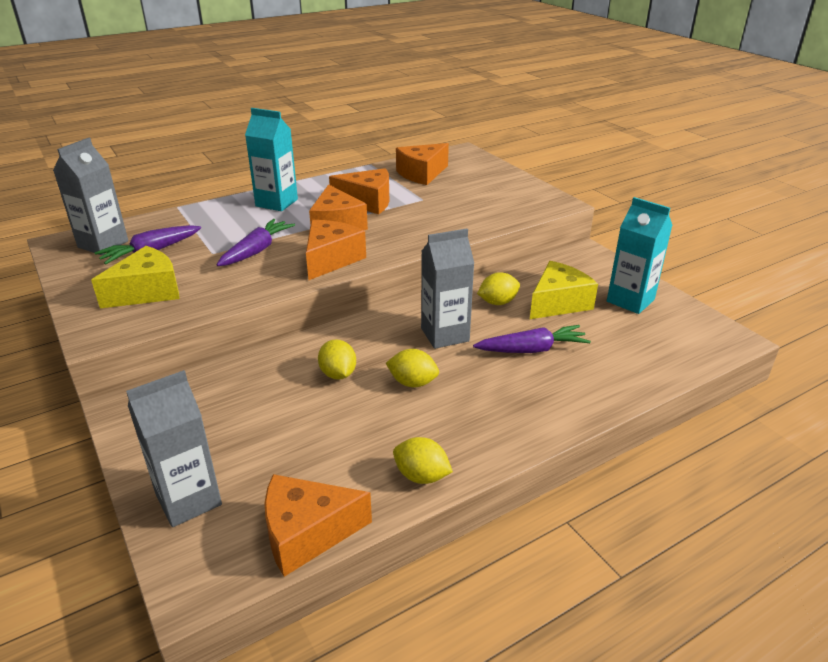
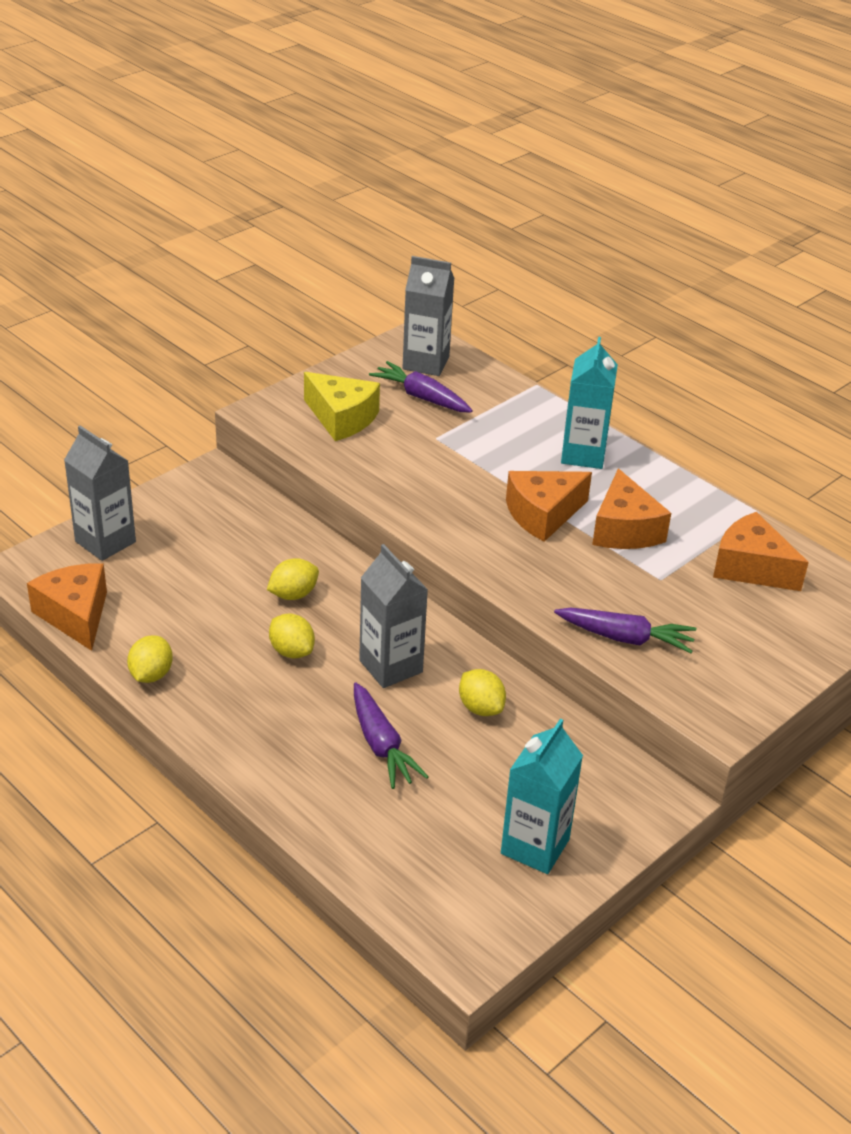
camera: 75 degrees right, 5 degrees up
purple carrot [216,219,295,266] -> purple carrot moved to [554,607,697,653]
orange cheese [306,220,366,280] -> none
yellow lemon [386,349,439,387] -> yellow lemon turned 45 degrees counterclockwise [269,613,315,659]
yellow cheese [530,261,598,319] -> none

